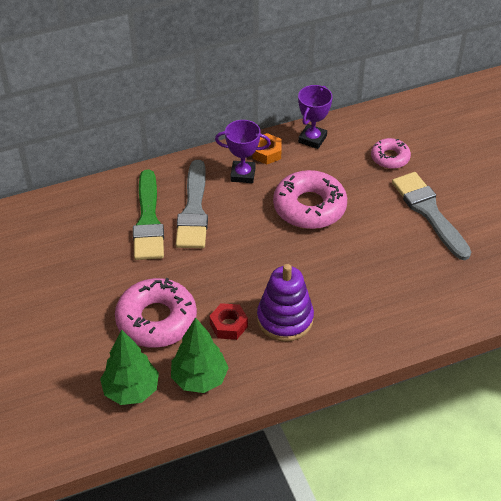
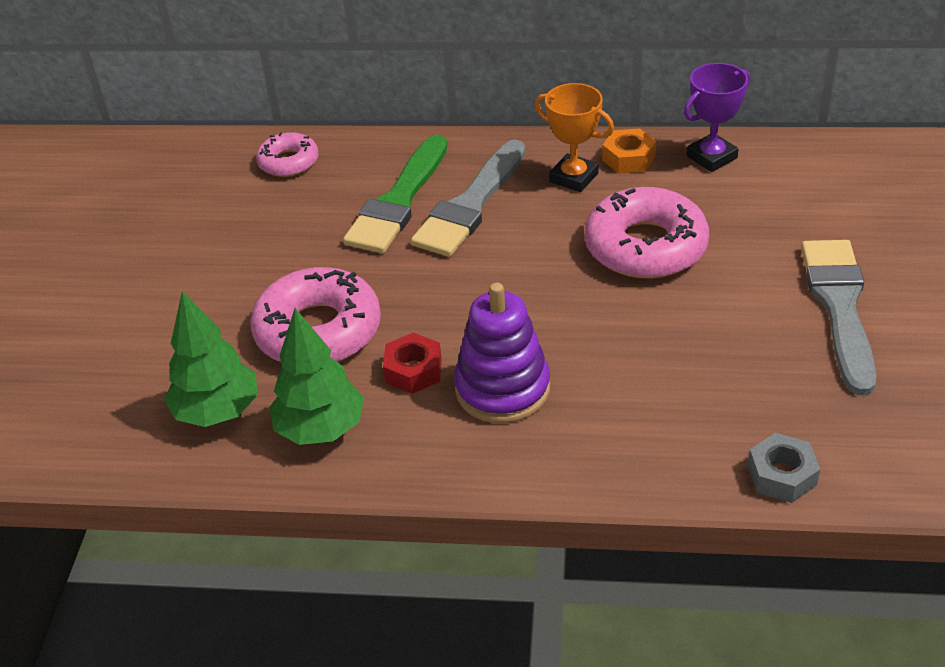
camera: 30 degrees right, 5 degrees down
purple trophy [215,120,271,183] -> orange trophy [535,83,614,192]
pink donut [371,138,411,169] -> pink donut moved to [256,132,319,177]
none -> grey nut [748,433,820,503]

